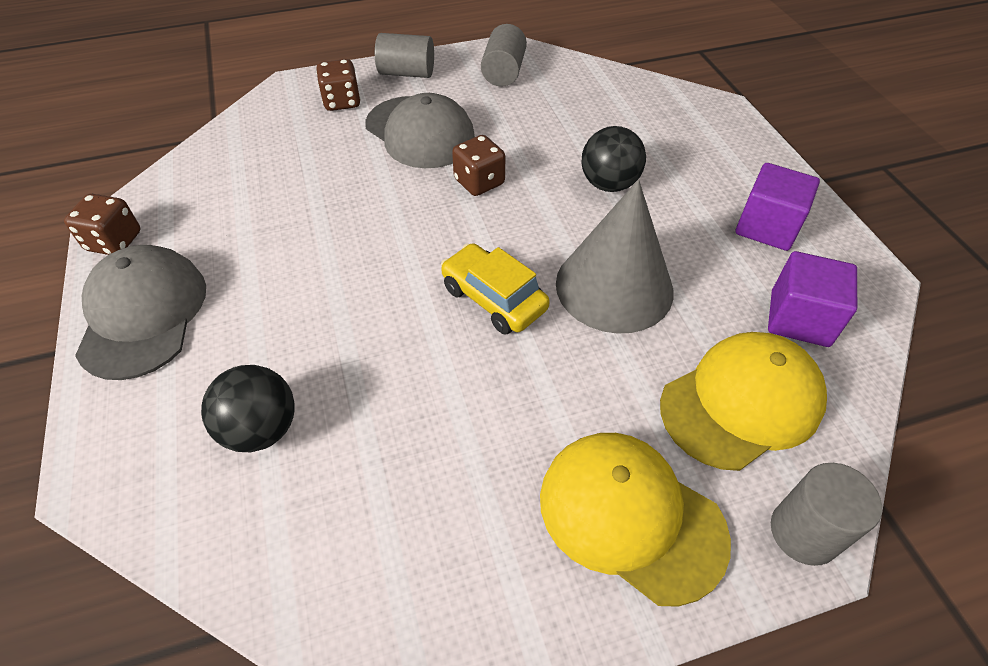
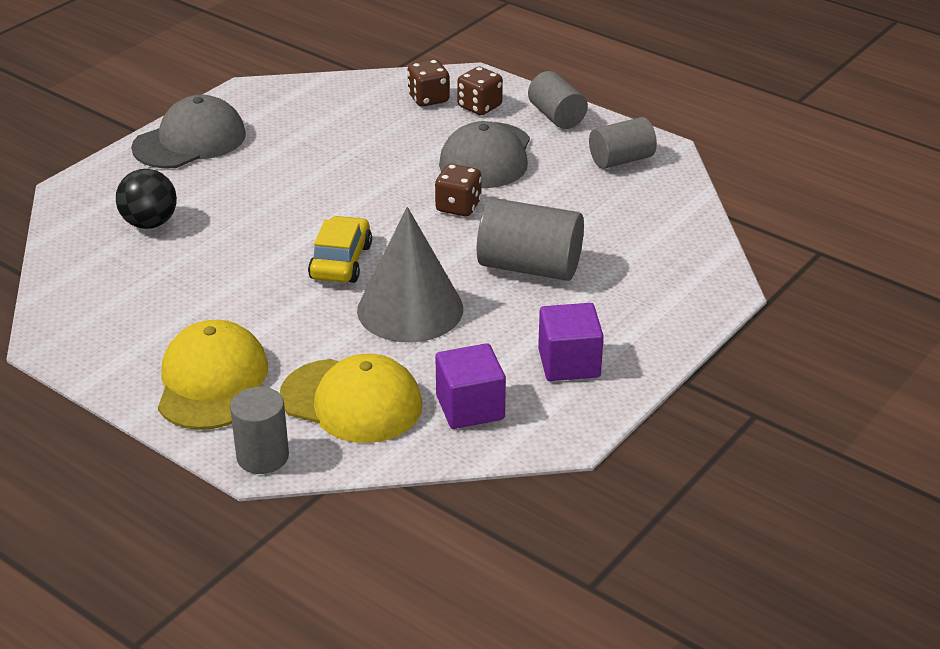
camera: 55 degrees right, 15 degrees down
brown dice [64,194,140,255] -> brown dice moved to [407,59,450,107]
black ball [581,126,646,192] -> grey cylinder [477,198,584,281]

